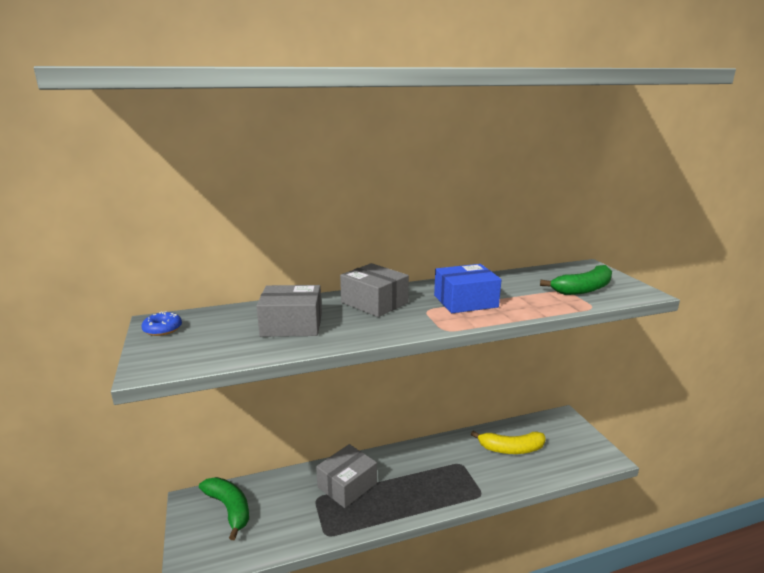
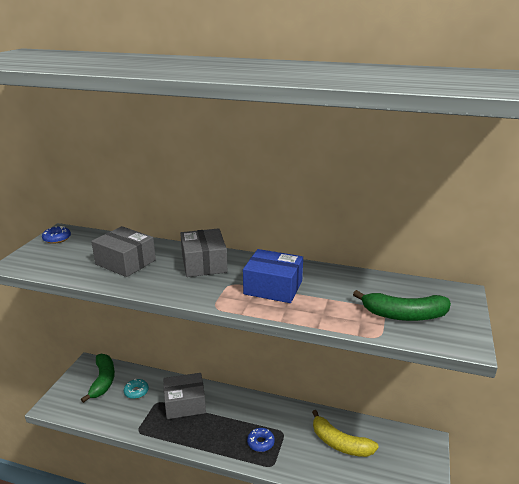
camera: 35 degrees right, 5 degrees up
none -> turquoise donut [124,379,149,399]
none -> blue donut [247,428,275,452]

